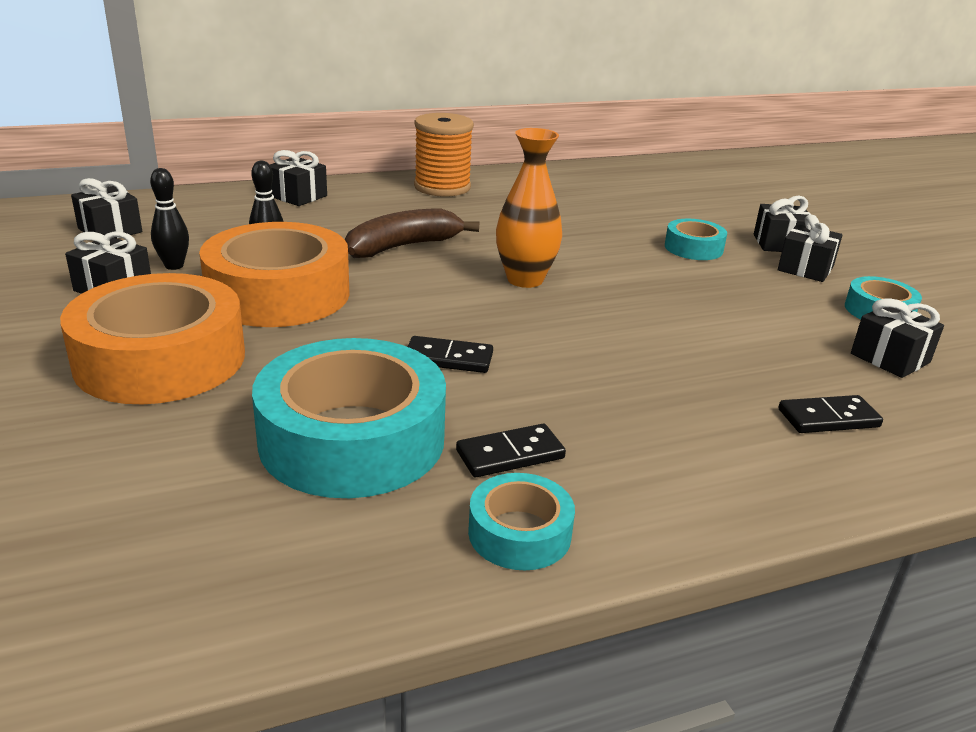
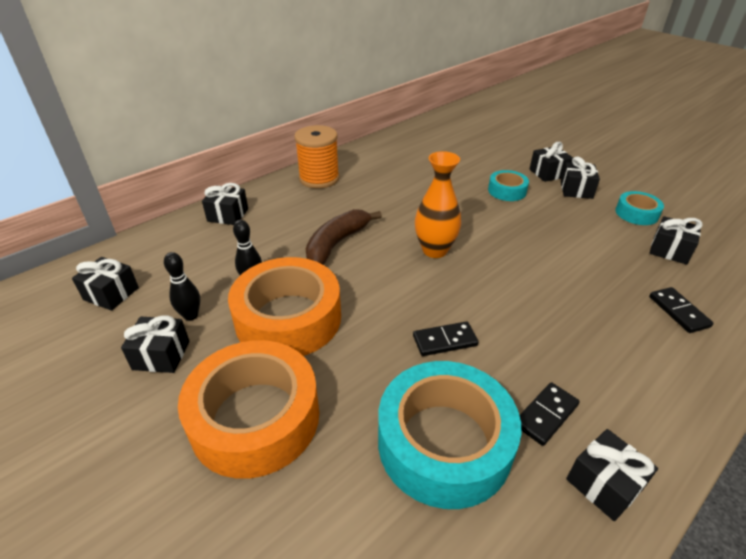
camera: 20 degrees left, 10 degrees up
turquoise tape [468,473,575,570] -> black gift [566,429,658,521]
black domino [778,395,883,433] -> black domino turned 75 degrees counterclockwise [649,287,714,333]

